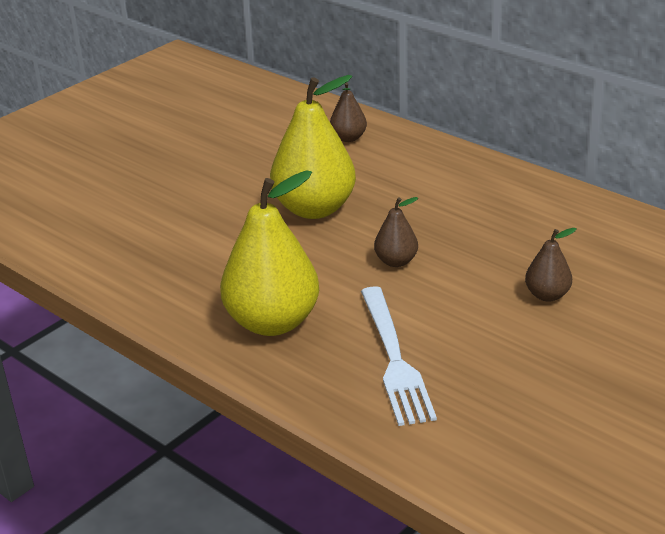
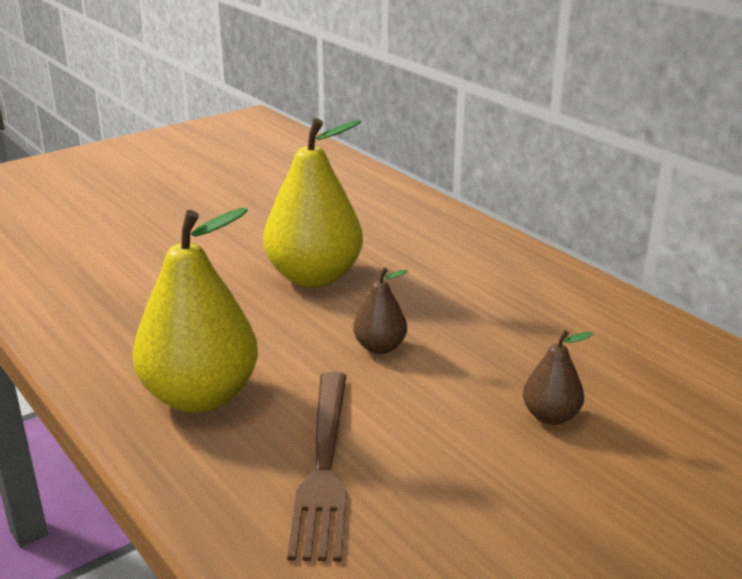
camera: 10 degrees right, 5 degrees down
brown pear [330,82,367,142] -> none
white fork [361,286,437,426] -> brown fork [287,372,347,561]

